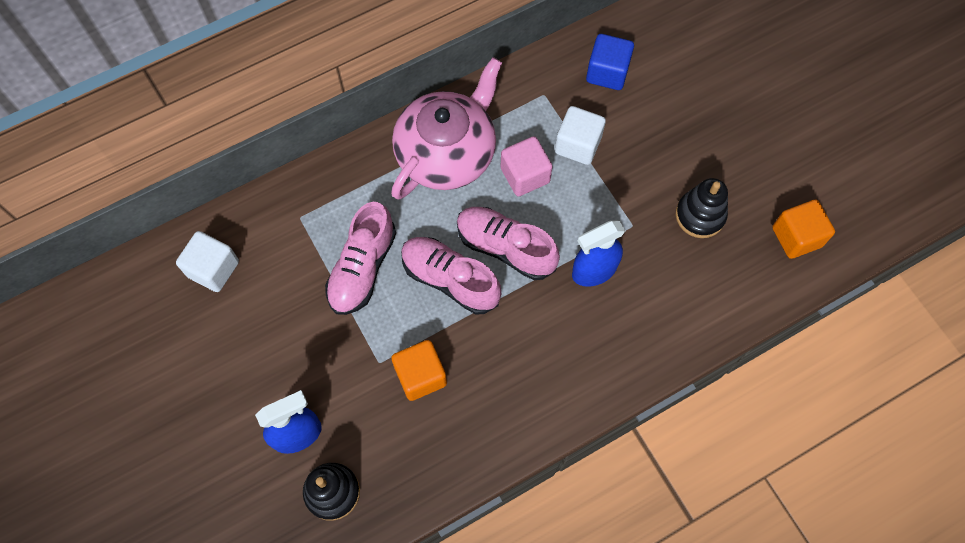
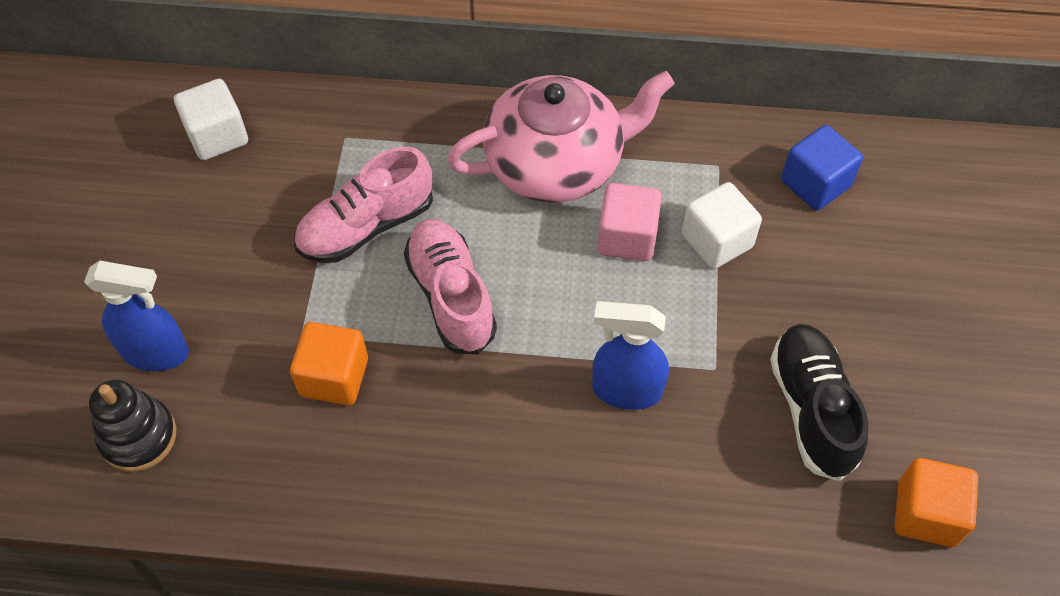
camera: 35 degrees right, 10 degrees down
pink shoe [457,207,560,280] -> none
black stacking toy [676,178,728,238] -> black shoe [770,324,868,481]

